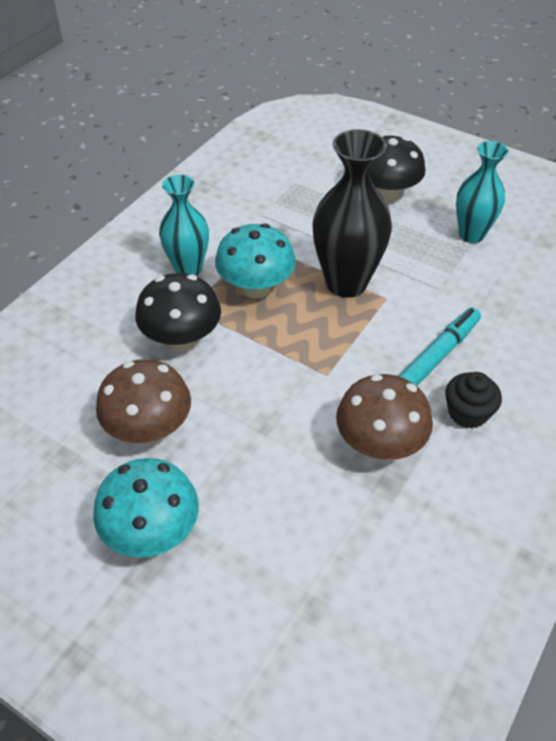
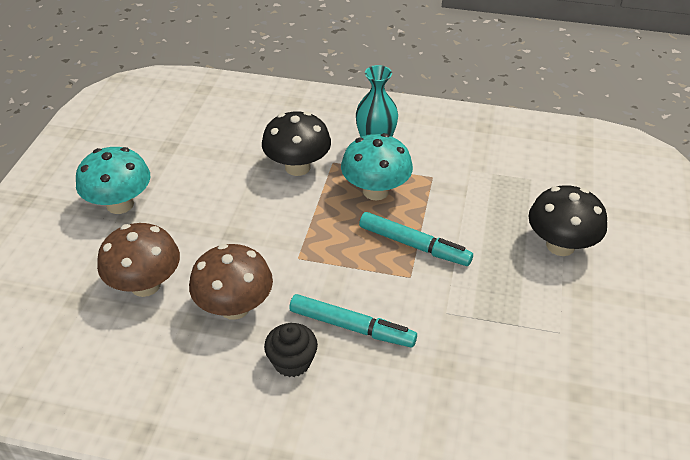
camera: 70 degrees right, 5 degrees down
brown mushroom [96,359,191,444] -> brown mushroom moved to [97,223,180,297]
black vase [312,129,392,298] -> turquoise marker [359,212,473,266]
turquoise vase [456,141,509,243] -> none

